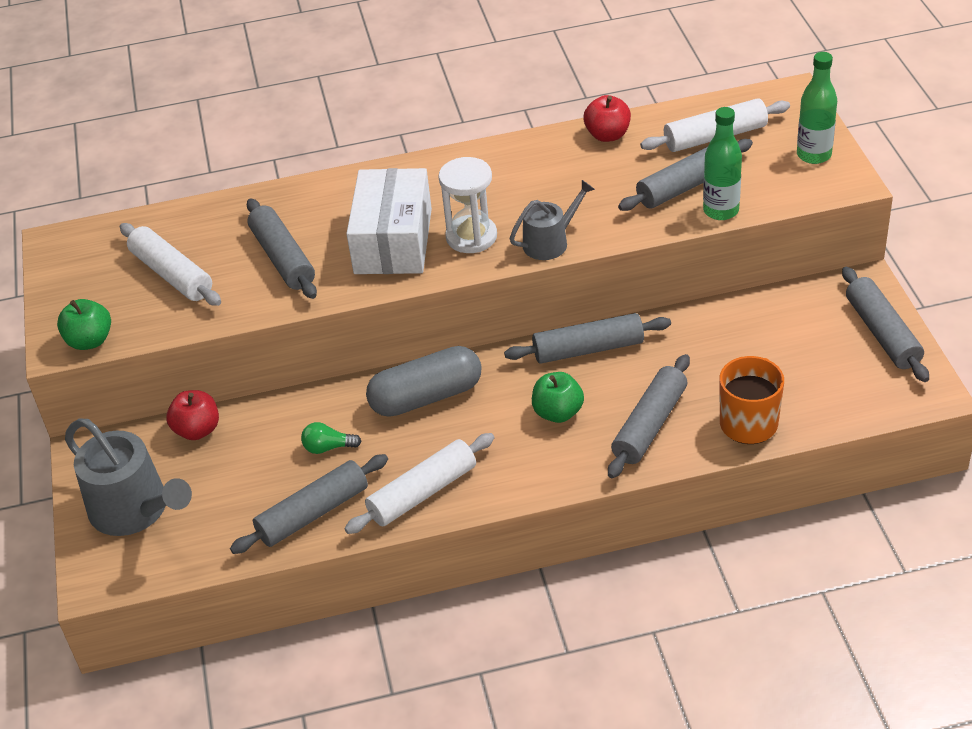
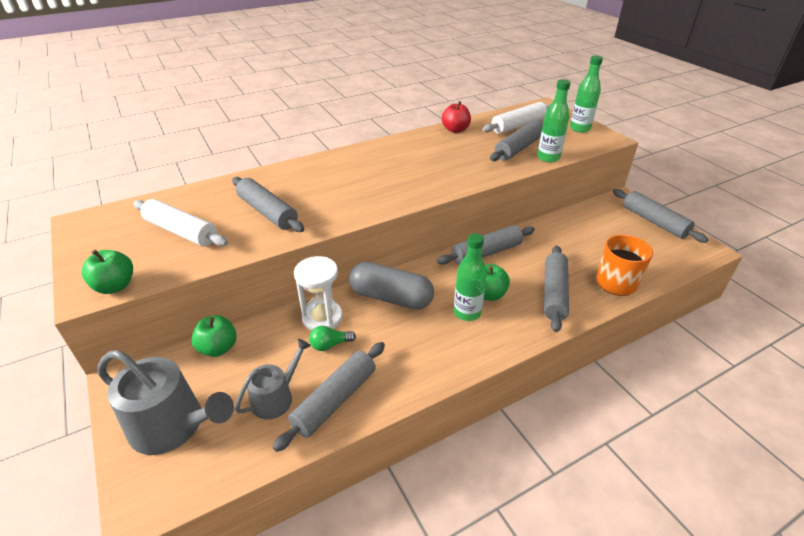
camera: 20 degrees left, 5 degrees down
red apple [166,390,219,440] -> green apple [191,315,237,357]
white rolling pin [344,433,494,534] -> none
white box [346,168,432,274] -> none
grey capsule [366,346,482,417] -> grey capsule turned 60 degrees clockwise [349,262,434,310]
white hourglass [439,157,497,253] -> white hourglass moved to [294,256,343,331]
grey watering can [510,180,595,260] -> grey watering can moved to [235,339,311,420]
none -> green bottle [454,233,487,321]

